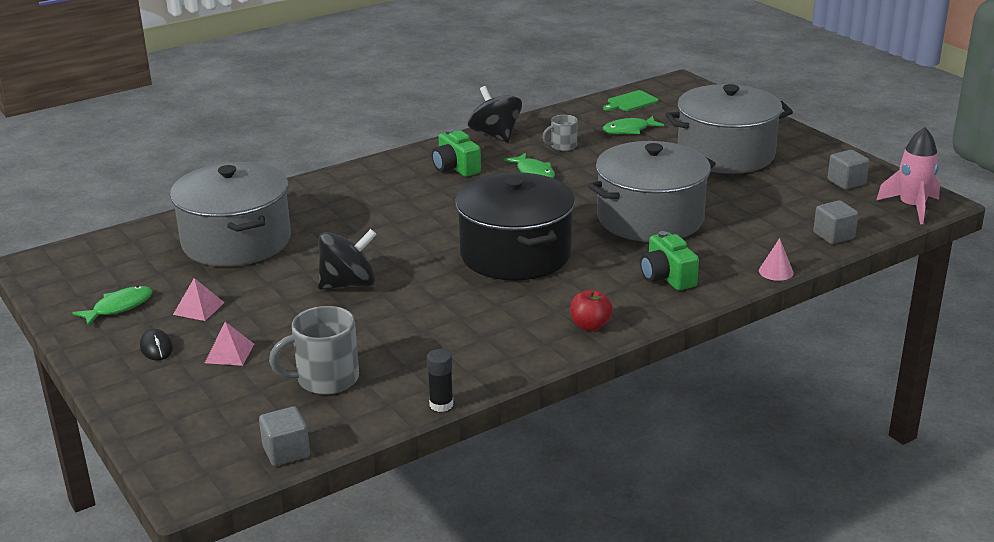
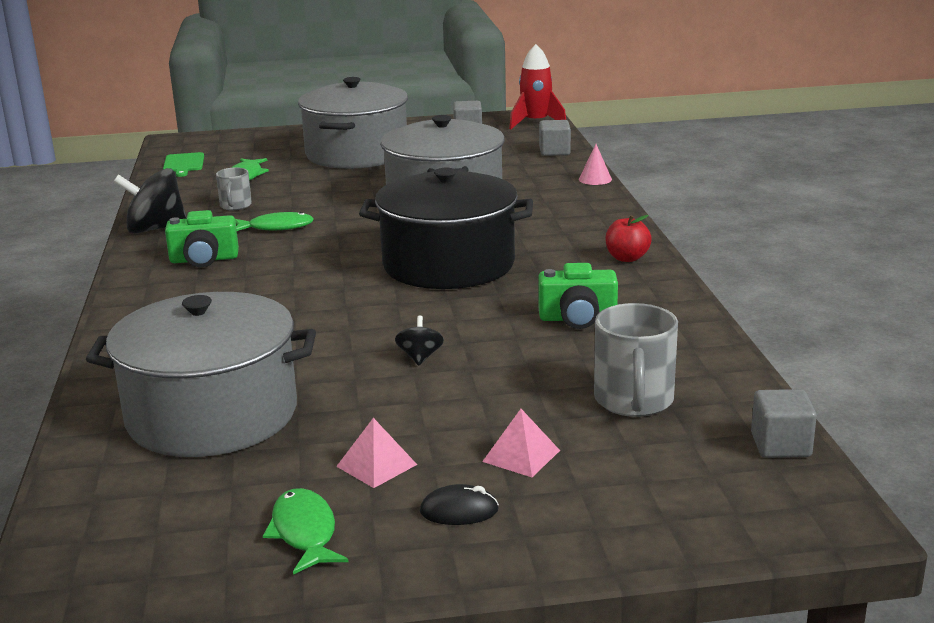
camera: 65 degrees left, 5 degrees down
black spinning top [318,229,377,290] -> black spinning top [395,316,444,366], size x0.50
black glue stick [427,349,453,412] -> none
green camera [640,231,699,290] -> green camera moved to [538,263,618,329]
pink rocket [876,127,940,224] -> red rocket [509,44,566,129]

